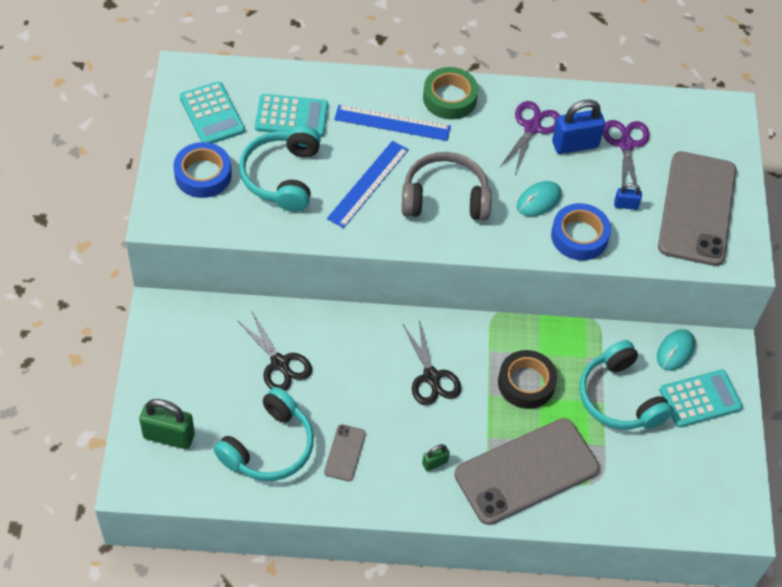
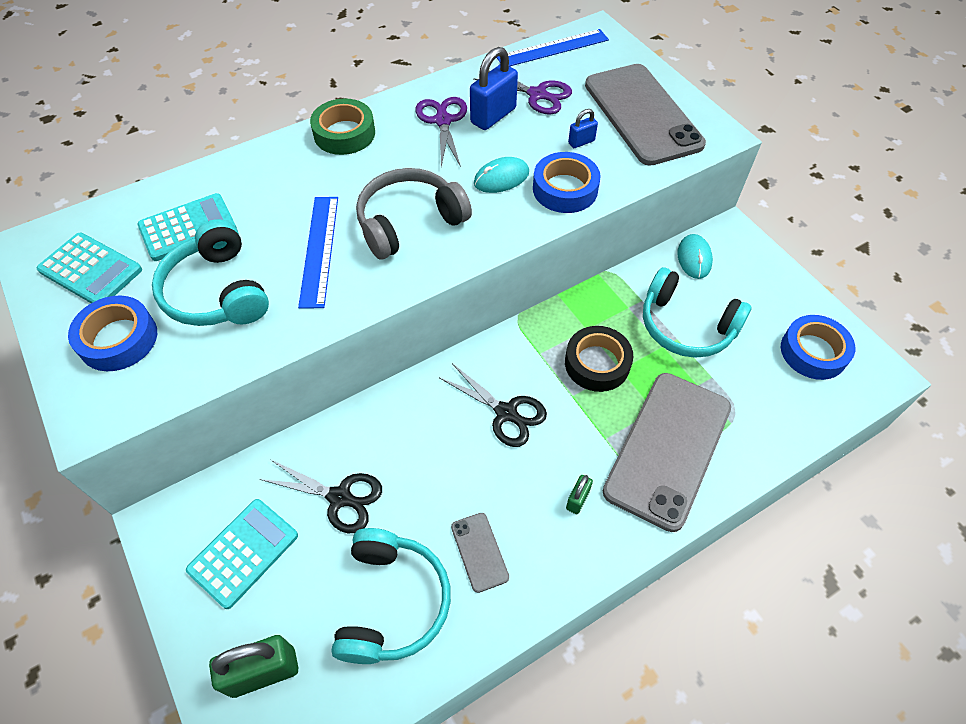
camera: 30 degrees left, 0 degrees up
blue ruler [334,105,451,141] -> blue ruler moved to [496,29,609,66]
turquoise mouse [517,181,562,217] -> turquoise mouse turned 45 degrees clockwise [474,157,529,193]
purple scissors [603,120,650,190] -> purple scissors turned 150 degrees clockwise [473,70,572,115]
turquoise calculator [659,370,743,428] -> turquoise calculator moved to [186,499,298,609]
none -> blue tape [781,315,855,380]

